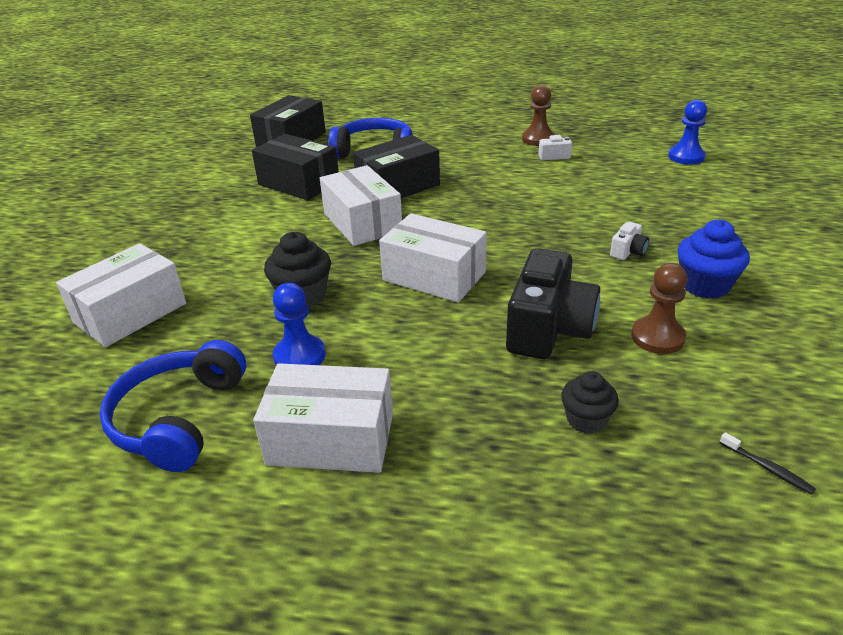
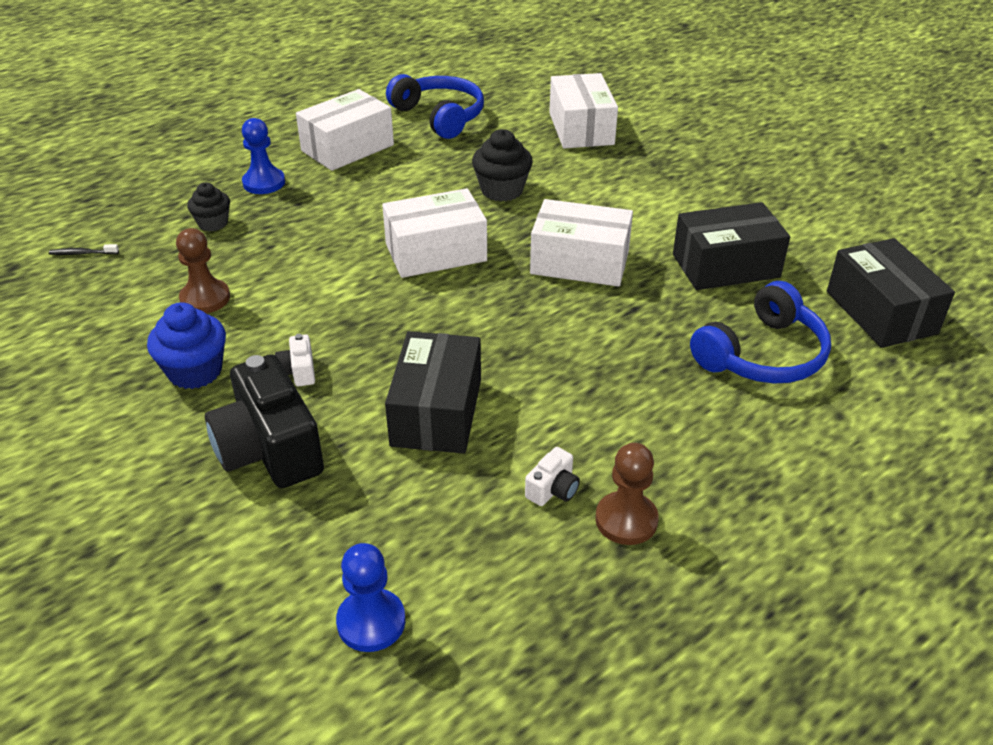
camera: 130 degrees right, 5 degrees up
blue pawn [273,283,326,365] -> blue pawn moved to [242,118,285,194]
black box [353,135,440,198] -> black box moved to [385,331,481,454]
black camera [506,248,600,359] -> black camera moved to [205,354,324,488]

